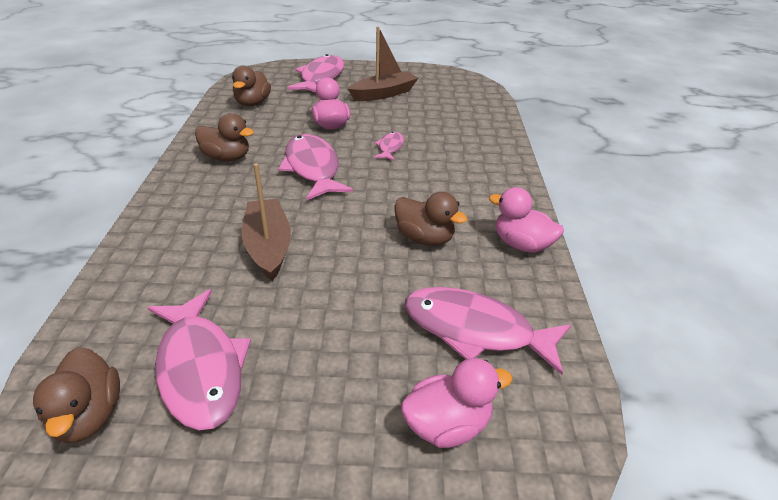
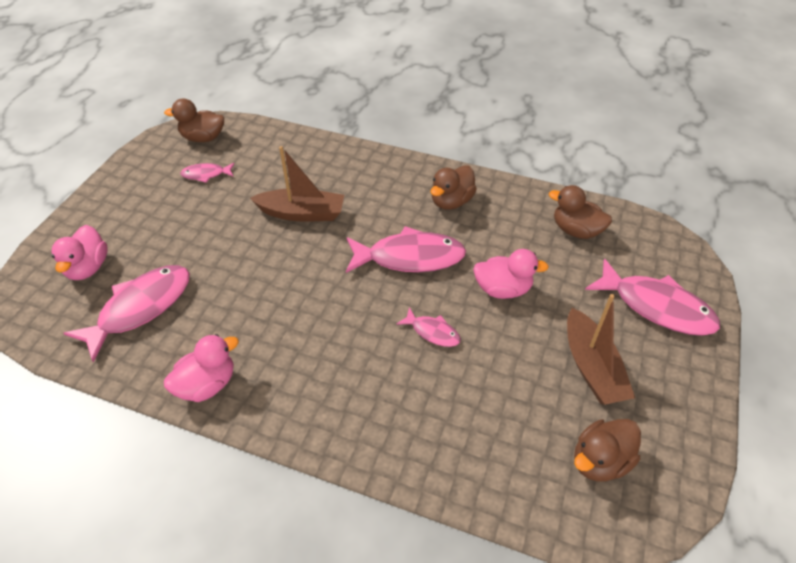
camera: 110 degrees right, 10 degrees up
pink fish [147,289,251,430] -> pink fish [180,163,234,183], size x0.50
brown duck [394,192,468,246] -> brown duck moved to [574,419,641,481]

